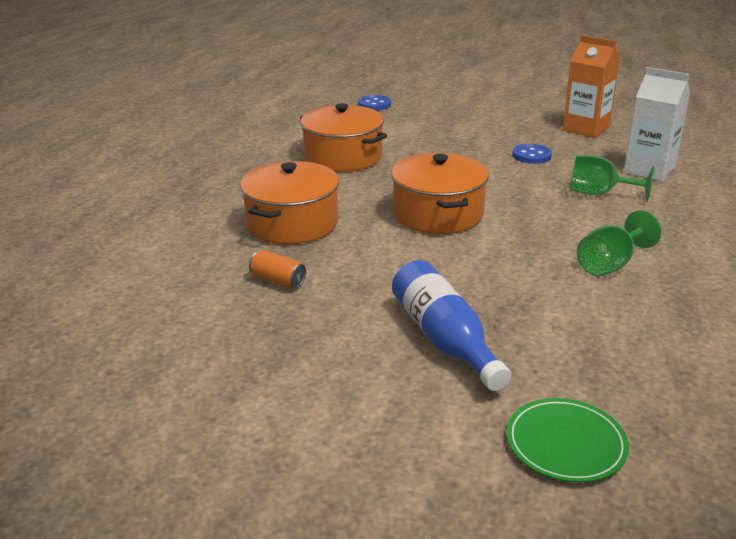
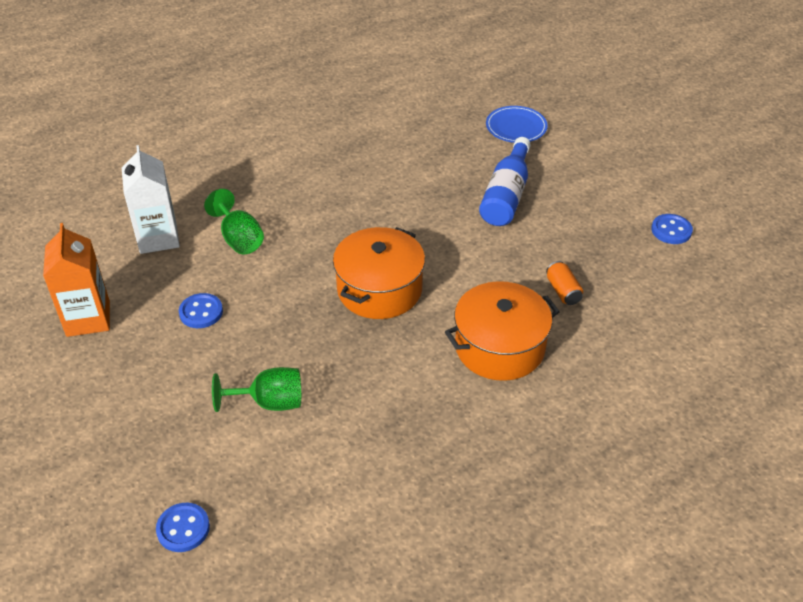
camera: 140 degrees left, 15 degrees up
orange pot [300,103,387,172] -> none
green plate [507,398,629,482] -> blue plate [486,106,548,143]
green goblet [577,210,661,276] -> green goblet moved to [212,367,301,412]
none -> blue button [651,214,693,244]

